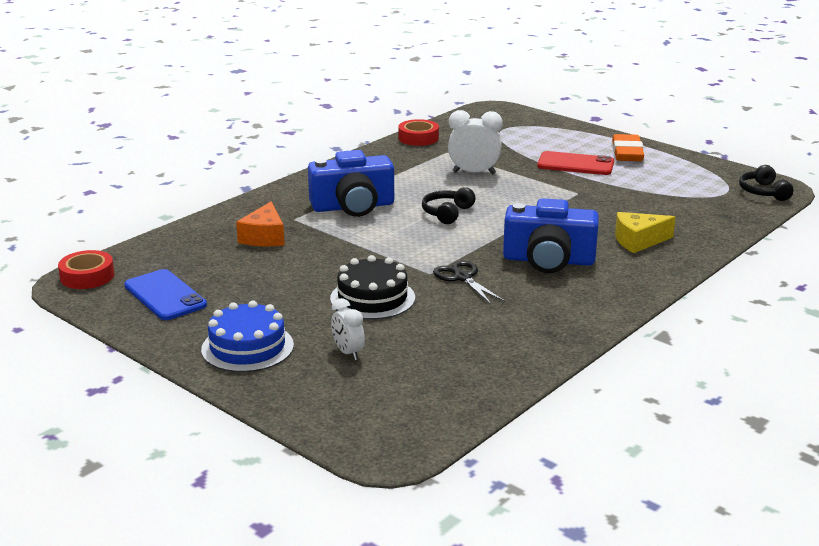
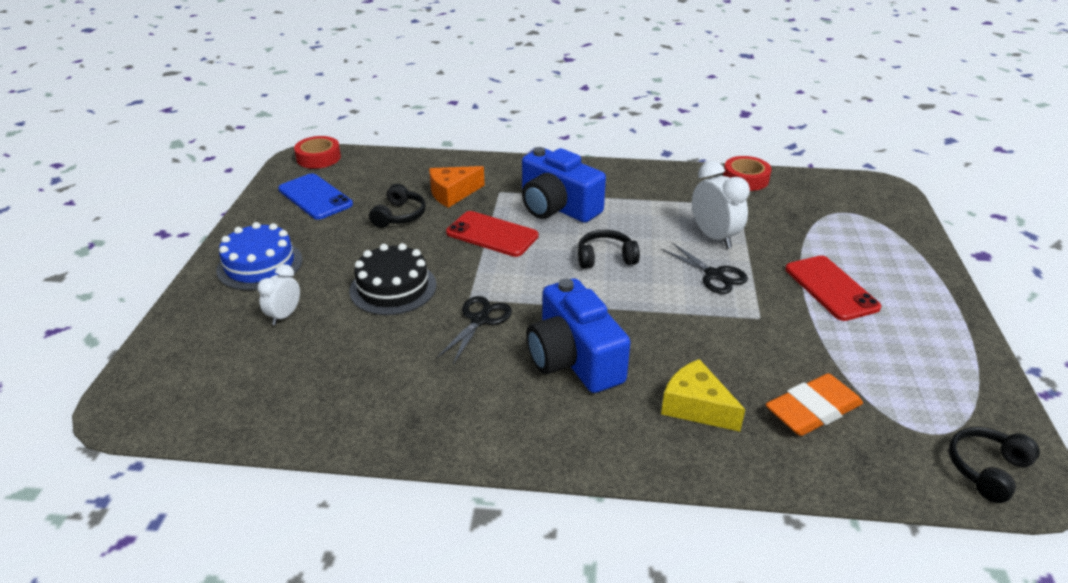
camera: 55 degrees right, 10 degrees up
blue phone [124,269,207,320] -> blue phone turned 60 degrees counterclockwise [278,173,353,220]
orange eraser [612,134,644,161] -> orange eraser moved to [766,373,863,436]
none -> black headphones [369,184,426,228]
none -> red phone [446,211,539,257]
none -> black scissors [661,243,748,294]

